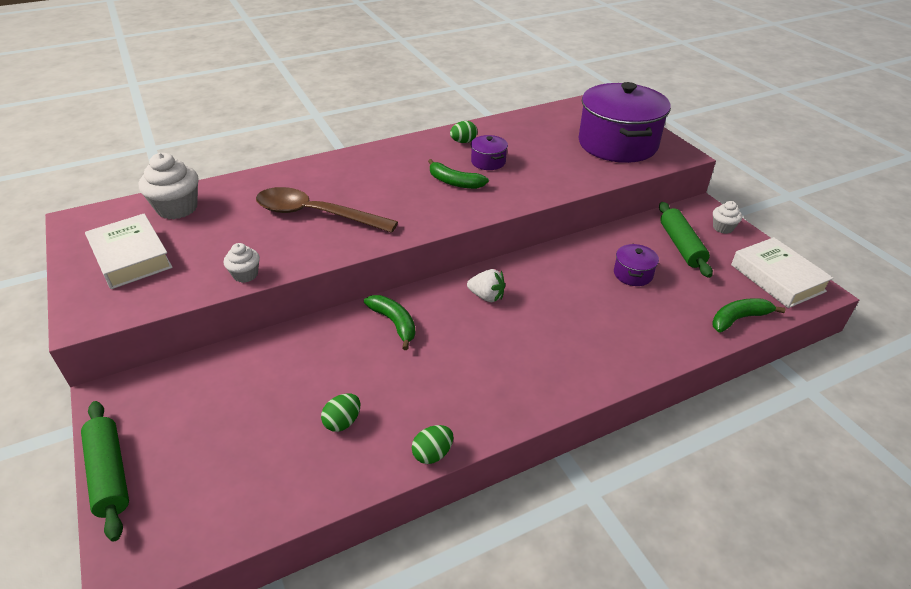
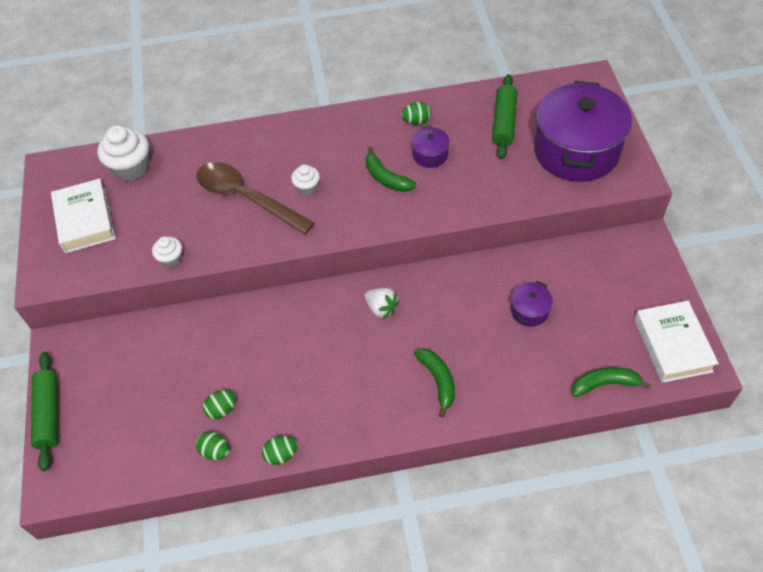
camera: 20 degrees right, 15 degrees up
green banana [364,295,416,350] -> green banana moved to [414,348,455,418]
green rolling pin [659,202,713,278] -> green rolling pin moved to [492,74,517,159]
white cupcake [713,201,742,234] -> white cupcake moved to [291,165,320,195]
none -> green egg [196,431,230,460]

